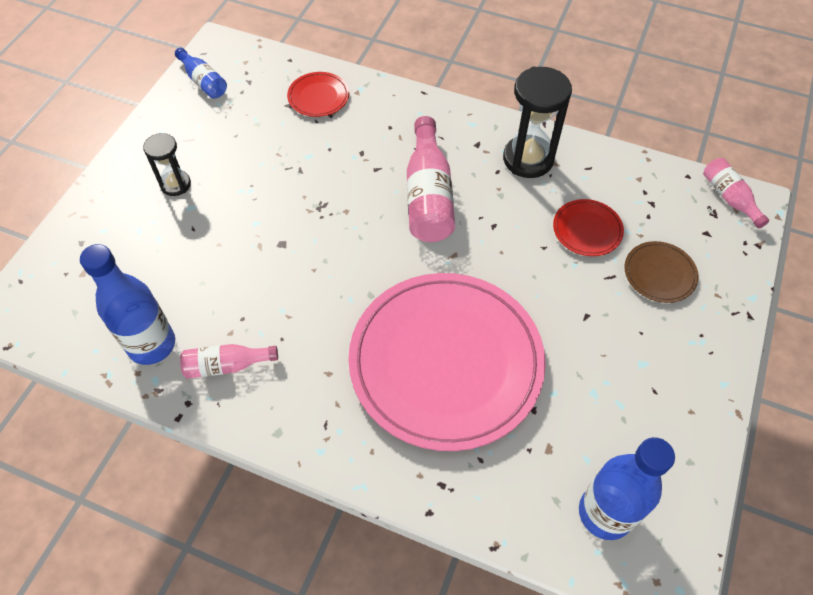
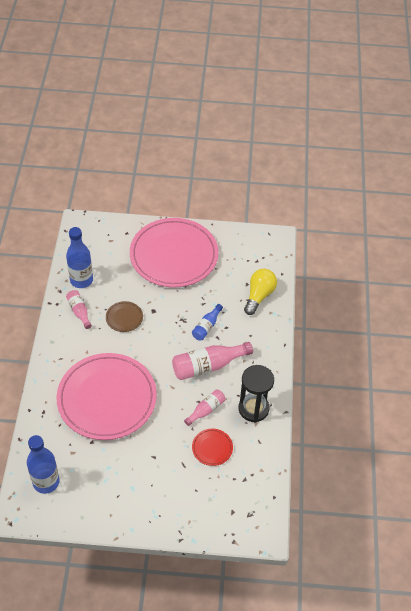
camera: 70 degrees right, 5 degrees down
black hourglass [143,133,191,196] -> pink plate [130,218,219,287]
blue bottle [175,48,227,99] -> blue bottle moved to [192,304,223,340]
red plate [287,72,349,117] -> yellow light bulb [244,269,277,315]
brown plate [624,241,699,303] -> brown plate moved to [106,301,143,332]
pink bottle [703,158,769,229] -> pink bottle moved to [184,390,225,426]

